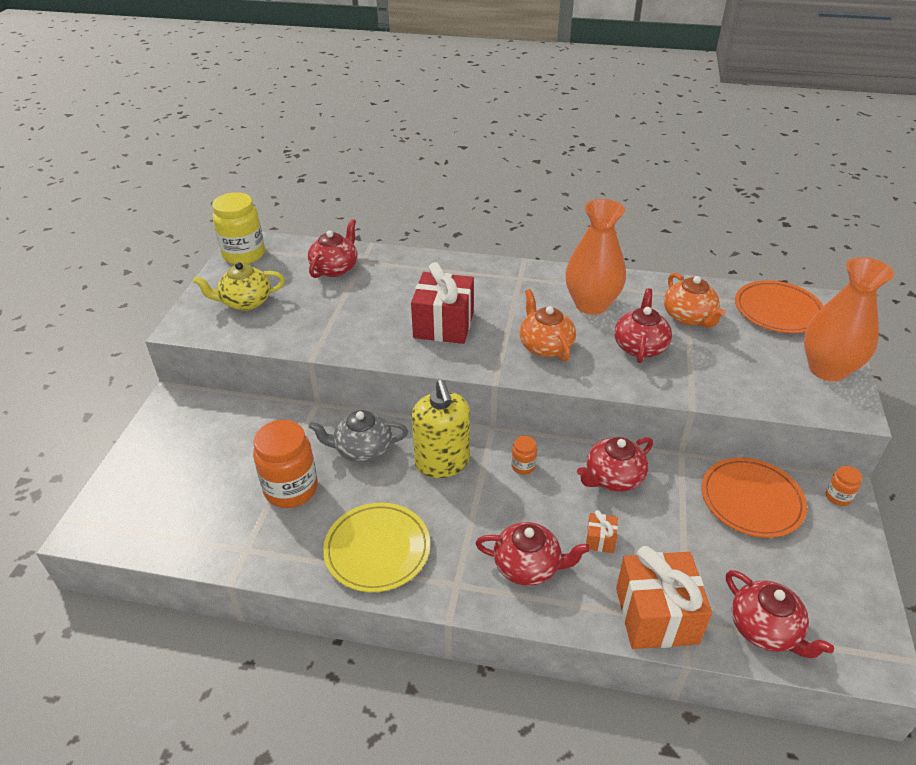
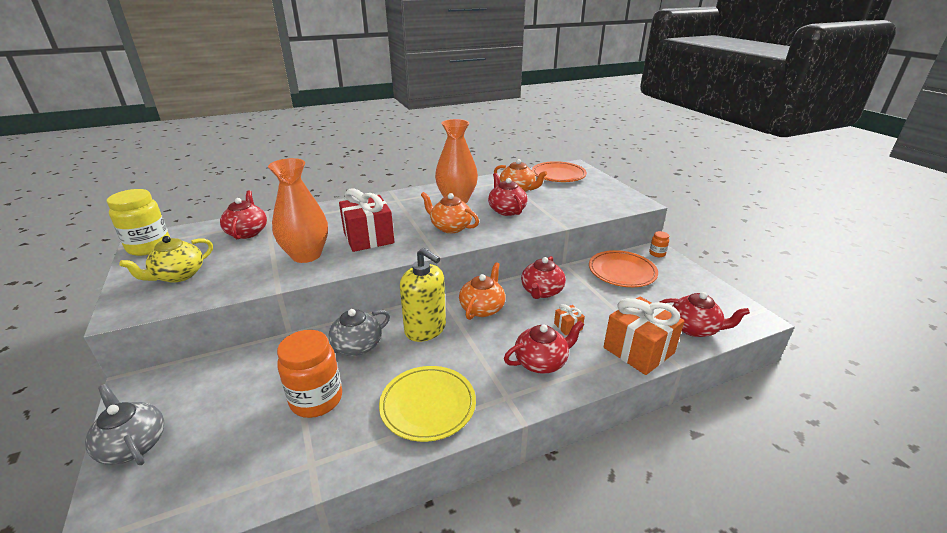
camera: 35 degrees left, 10 degrees down
orange jar [511,436,537,475] -> orange teapot [459,262,505,320]
orange vase [804,257,894,382] -> orange vase moved to [268,158,328,263]
none -> grey teapot [85,384,164,465]

